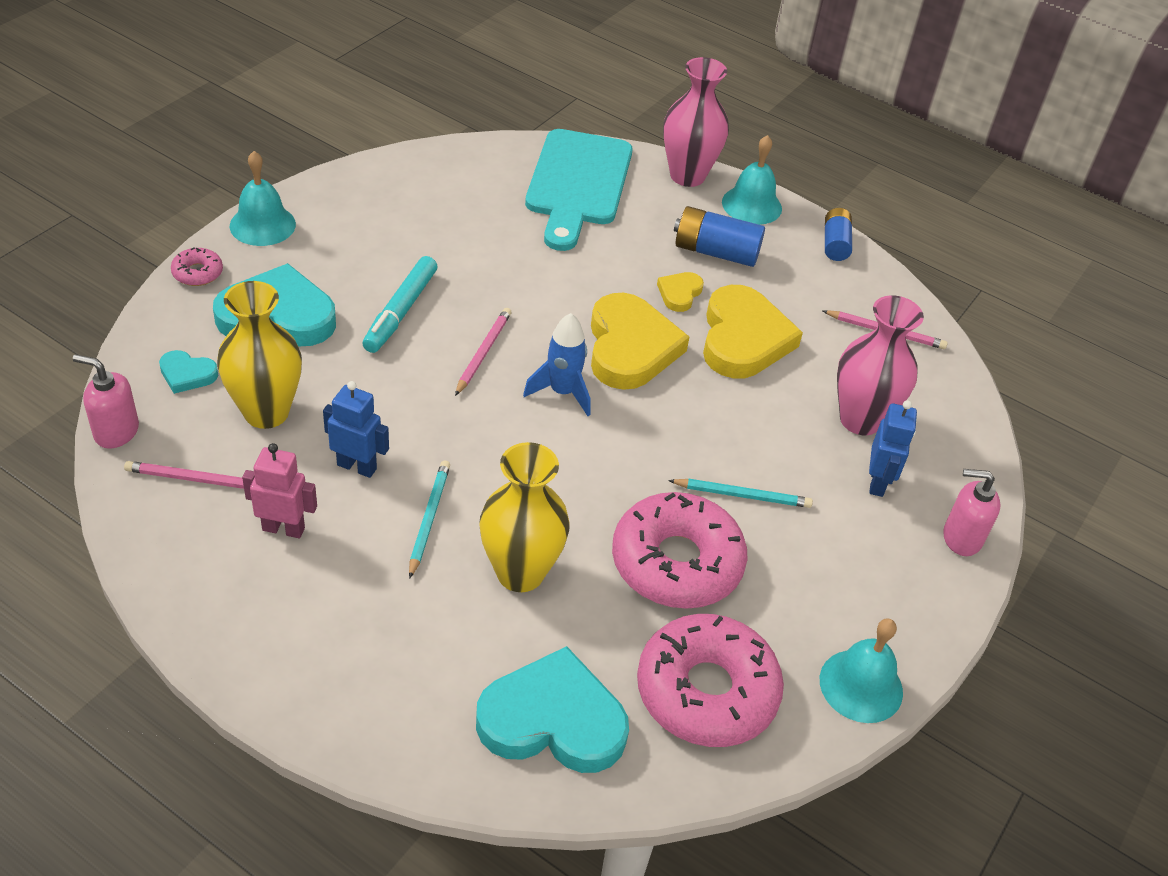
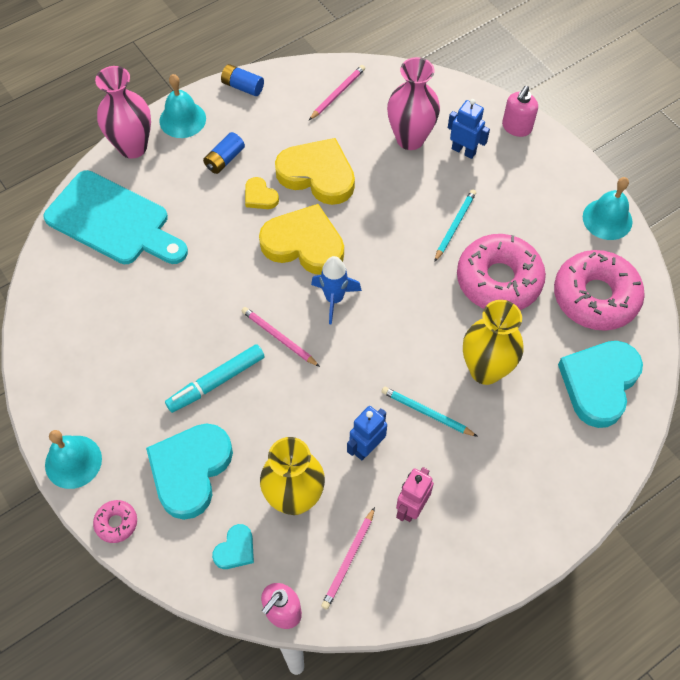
camera: 65 degrees left, 15 degrees up
turquoise marker [362,256,438,353] -> turquoise marker turned 105 degrees clockwise [165,344,265,413]
blue battery [674,206,765,267] -> blue battery [203,132,245,174], size x0.66

